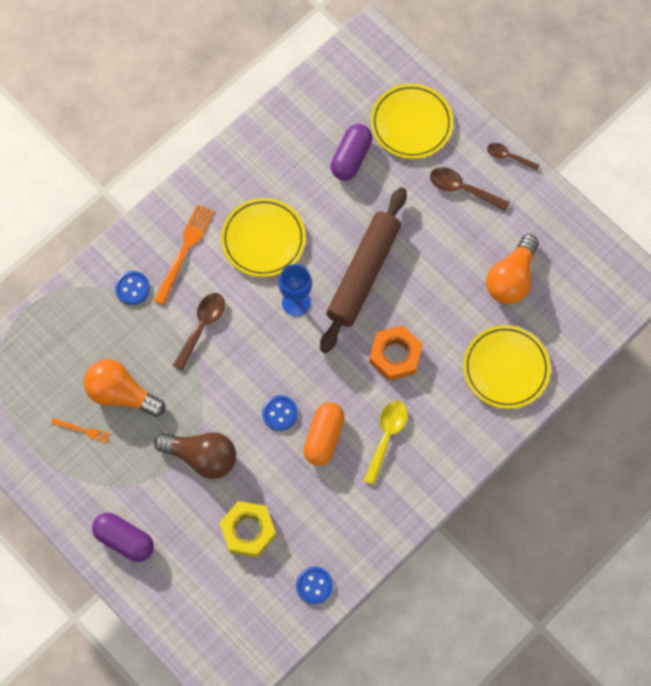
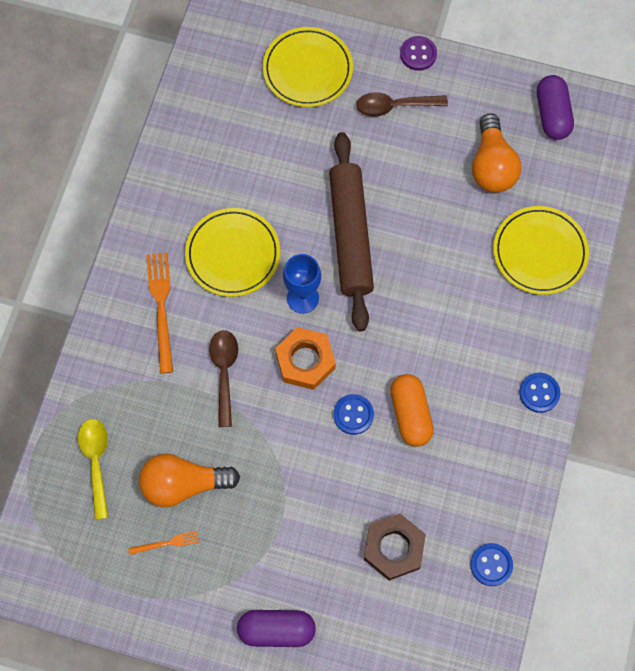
camera: 30 degrees left, 0 degrees up
blue button [115,271,150,305] -> blue button moved to [519,373,560,413]
brown light bulb [154,432,236,479] -> none
yellow nut [219,501,276,557] -> brown nut [364,514,426,581]
purple capsule [331,124,373,180] -> purple capsule moved to [537,75,574,140]
yellow spoon [363,401,408,485] -> yellow spoon moved to [78,419,109,520]
orange nut [369,325,423,381] -> orange nut moved to [275,327,336,390]
brown spoon [487,143,540,171] -> purple button [400,36,437,71]

